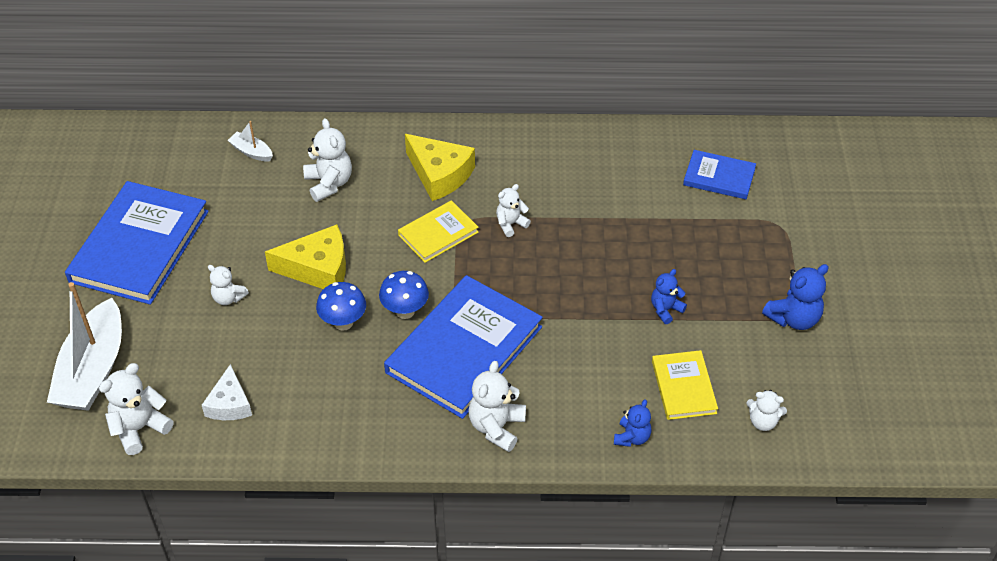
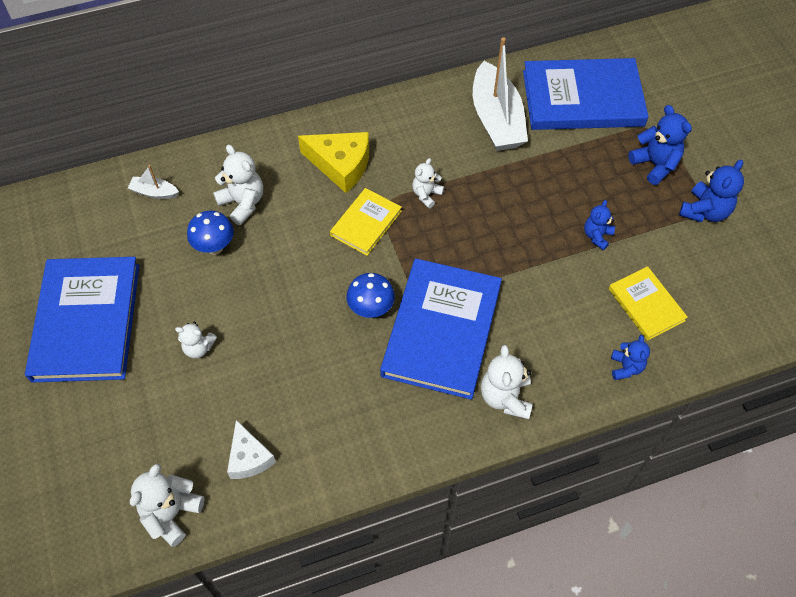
camera: 20 degrees left, 10 degrees up
white boat [47,282,122,411] -> white boat moved to [473,37,528,151]
yellow cheese [265,224,346,289] -> none
blue mushroom [316,282,366,331] -> blue mushroom moved to [187,211,234,255]
blue book [683,150,756,199] -> blue book [523,58,649,130], size x1.93
white teddy bear [746,390,787,431] -> none
none -> blue teddy bear [628,105,692,185]

